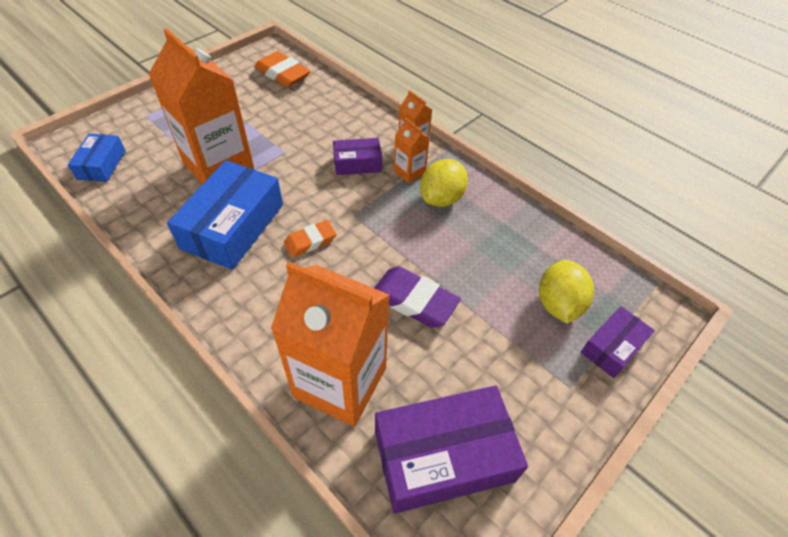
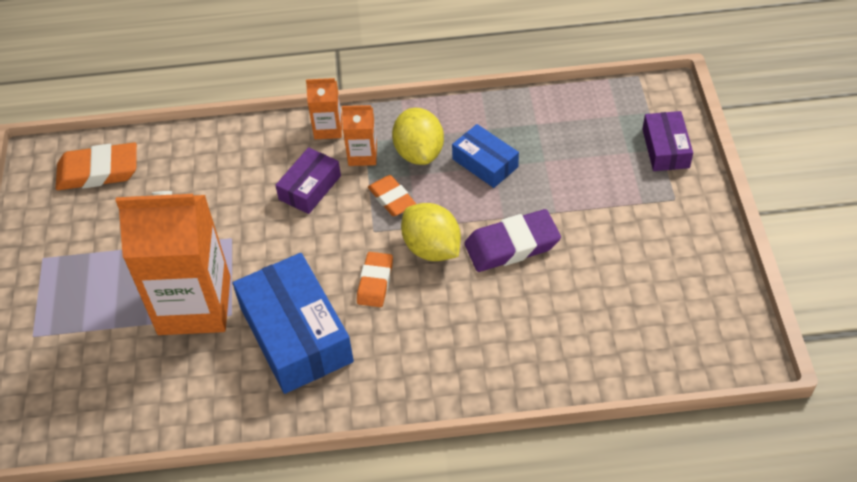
camera: 45 degrees left, 0 degrees up
blue box [68,133,126,182] -> blue box moved to [452,124,519,188]
orange carton [271,262,390,427] -> none
purple box [375,385,528,514] -> none
yellow lemon [539,260,594,323] -> yellow lemon moved to [401,203,461,261]
none -> orange eraser [368,175,416,216]

